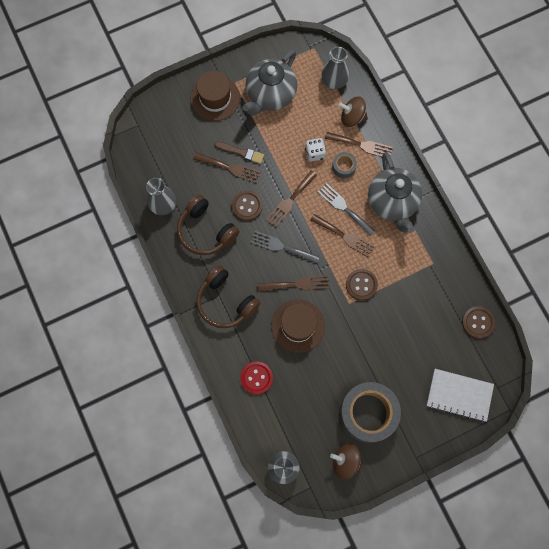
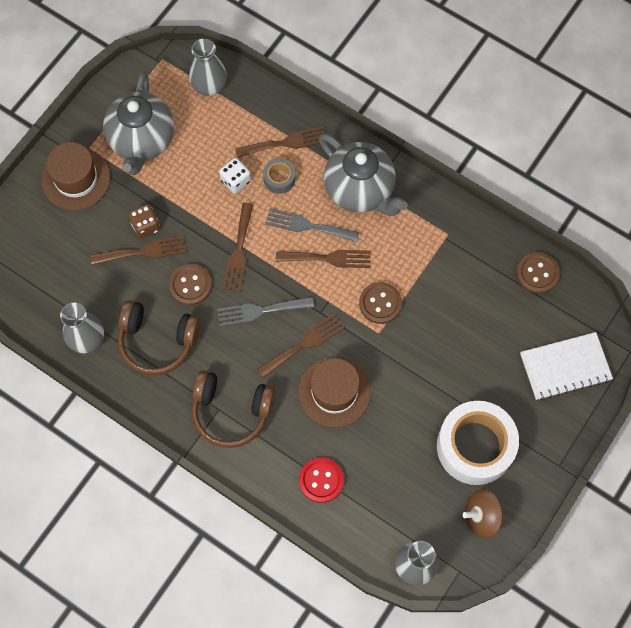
camera: 30 degrees left, 5 degrees down
brown brush [214,142,264,164] -> brown dice [128,204,160,239]
brown spinning top [339,97,368,127] -> none
grey tape [340,382,401,443] -> white tape [437,401,519,485]

